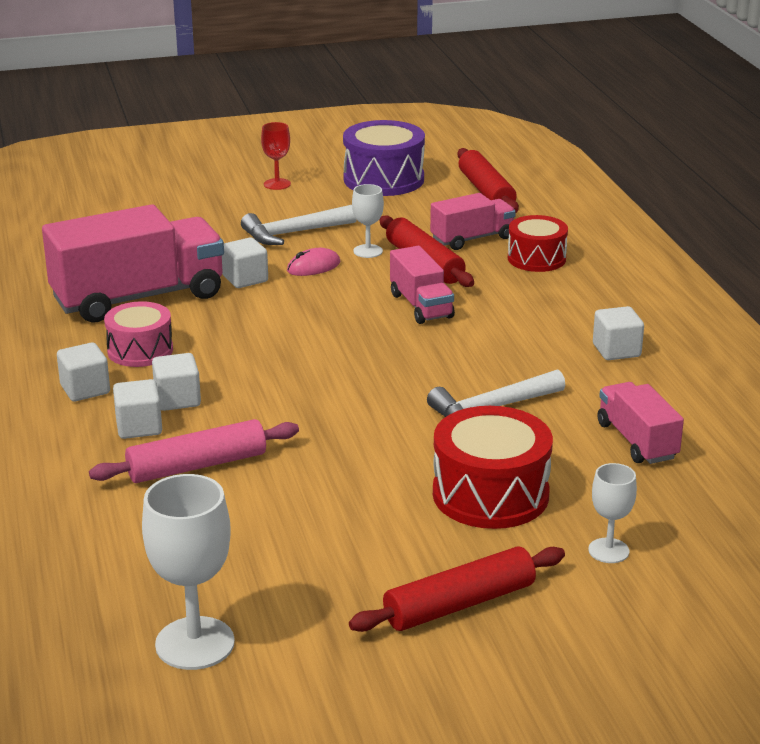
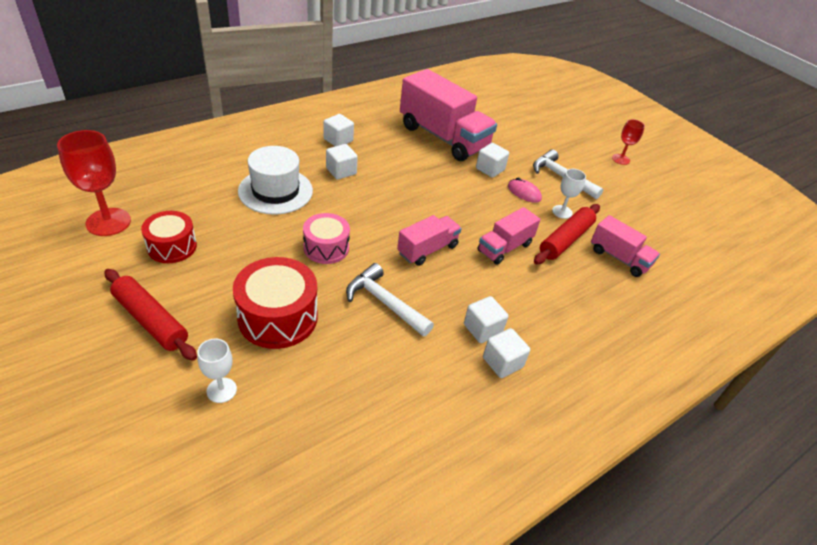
camera: 65 degrees right, 15 degrees up
pink rolling pin [89,419,299,483] -> white hat [238,146,313,215]
pink drum [104,301,173,367] -> pink drum moved to [303,213,350,264]
white cube [113,379,162,439] -> white cube moved to [464,296,508,343]
white goblet [142,474,235,670] -> red goblet [57,130,131,236]
purple drum [343,120,425,196] -> none
red rolling pin [457,148,519,213] -> none
red drum [508,215,568,272] -> red drum moved to [141,211,197,263]
pink truck [597,382,684,464] -> pink truck moved to [397,215,462,266]

